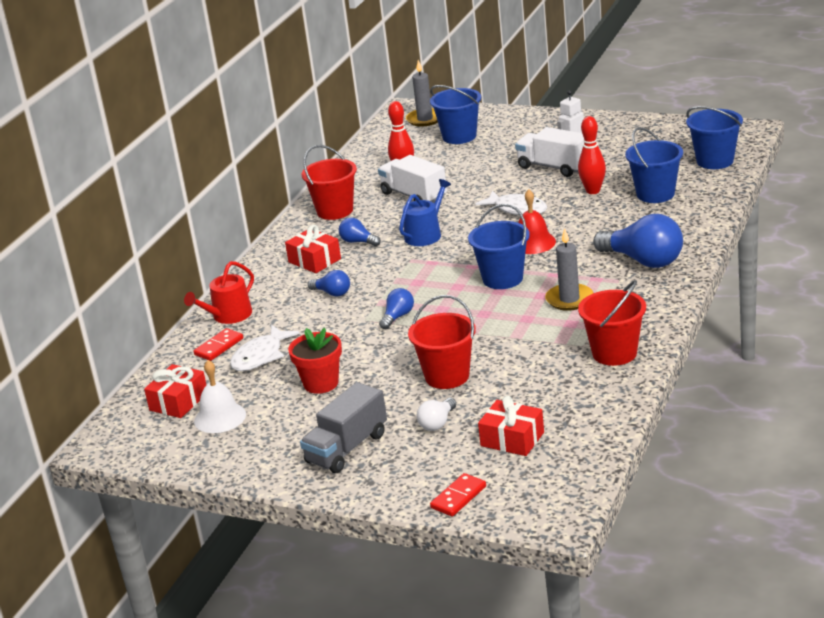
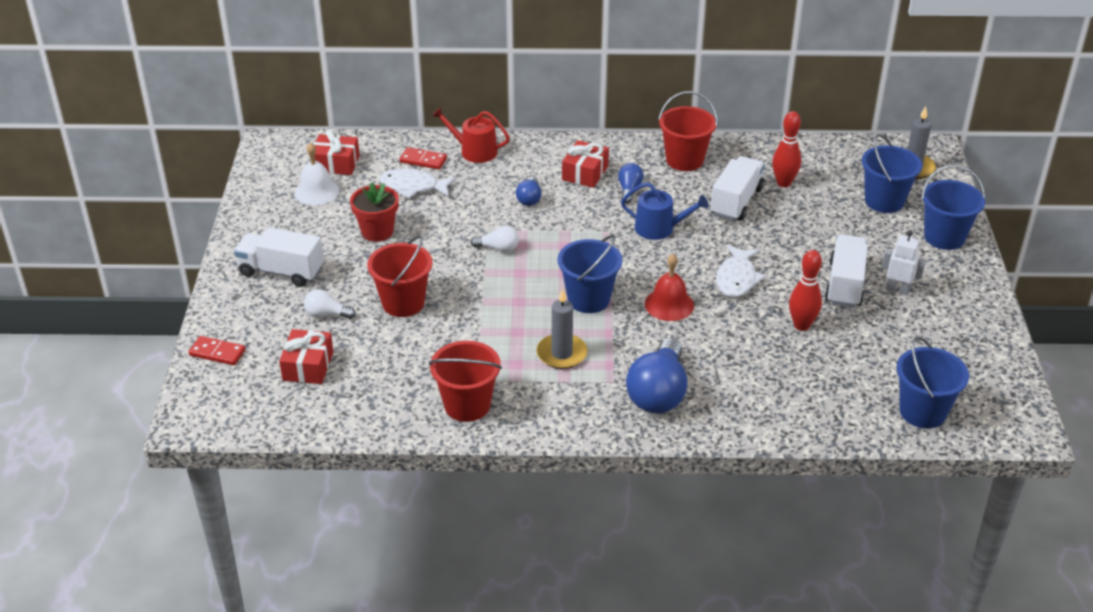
camera: 65 degrees right, 10 degrees up
grey truck [300,382,387,473] -> white truck [234,227,324,287]
blue light bulb [379,288,414,329] -> white light bulb [471,226,519,252]
blue bucket [625,127,683,203] -> blue bucket moved to [921,165,985,250]

